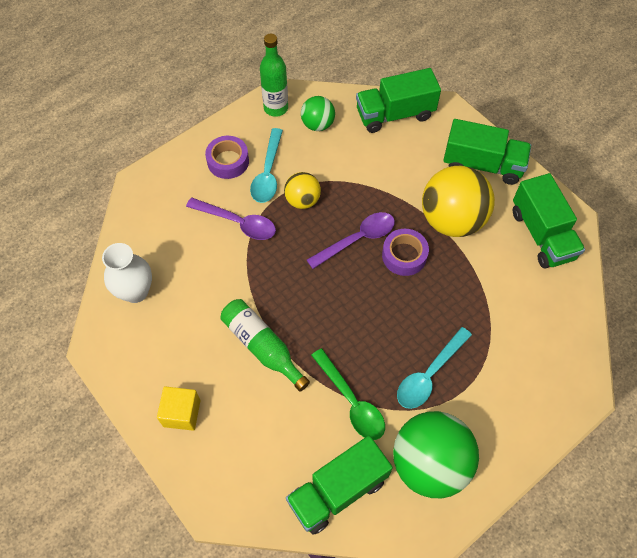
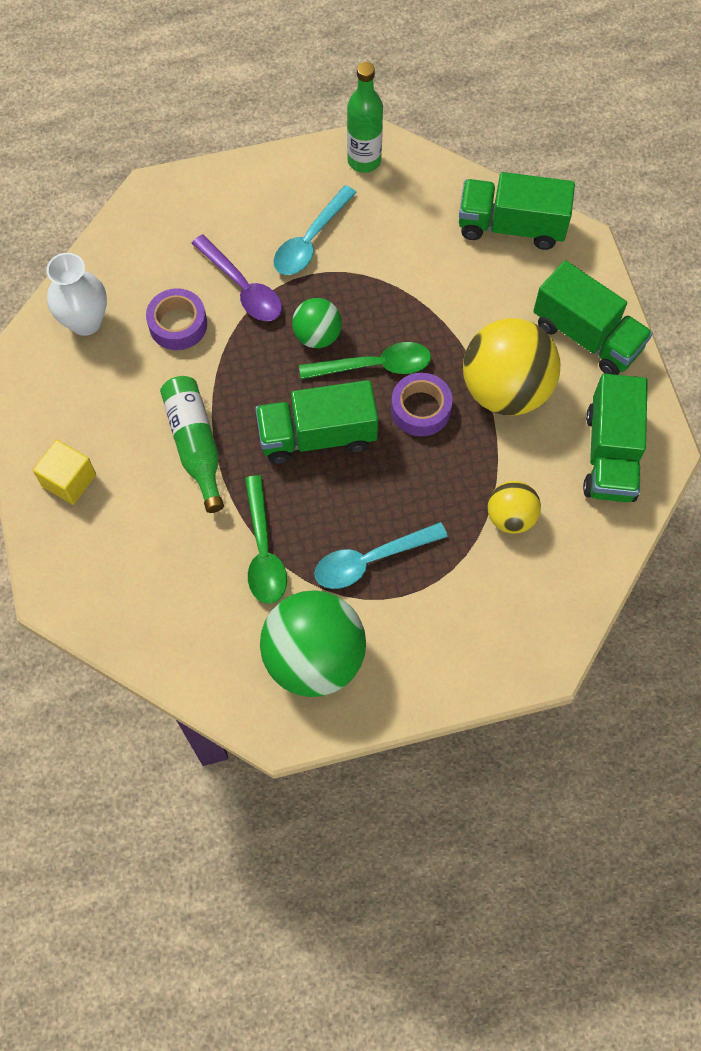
camera: 25 degrees right, 5 degrees up
purple tape [205,136,249,179] -> purple tape moved to [146,288,207,350]
yellow ball [284,172,321,209] -> yellow ball moved to [487,481,541,534]
green truck [286,436,393,535] -> green truck moved to [255,380,378,464]
green ball [301,96,335,131] -> green ball moved to [292,298,342,348]
purple spoon [307,212,395,269] -> green spoon [299,342,431,379]

